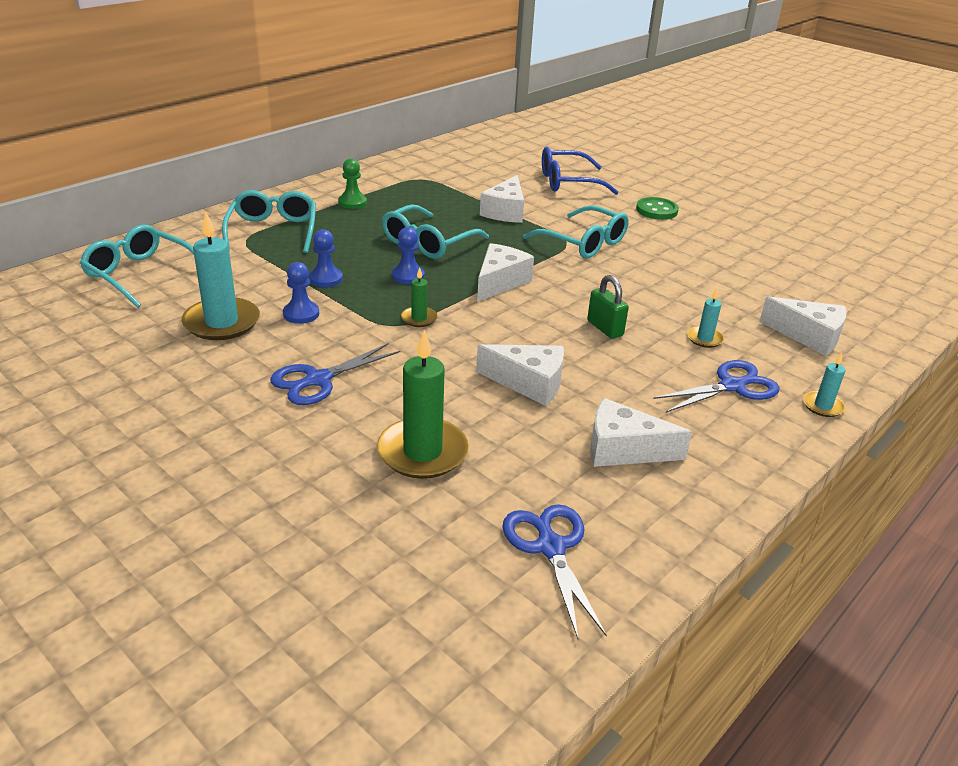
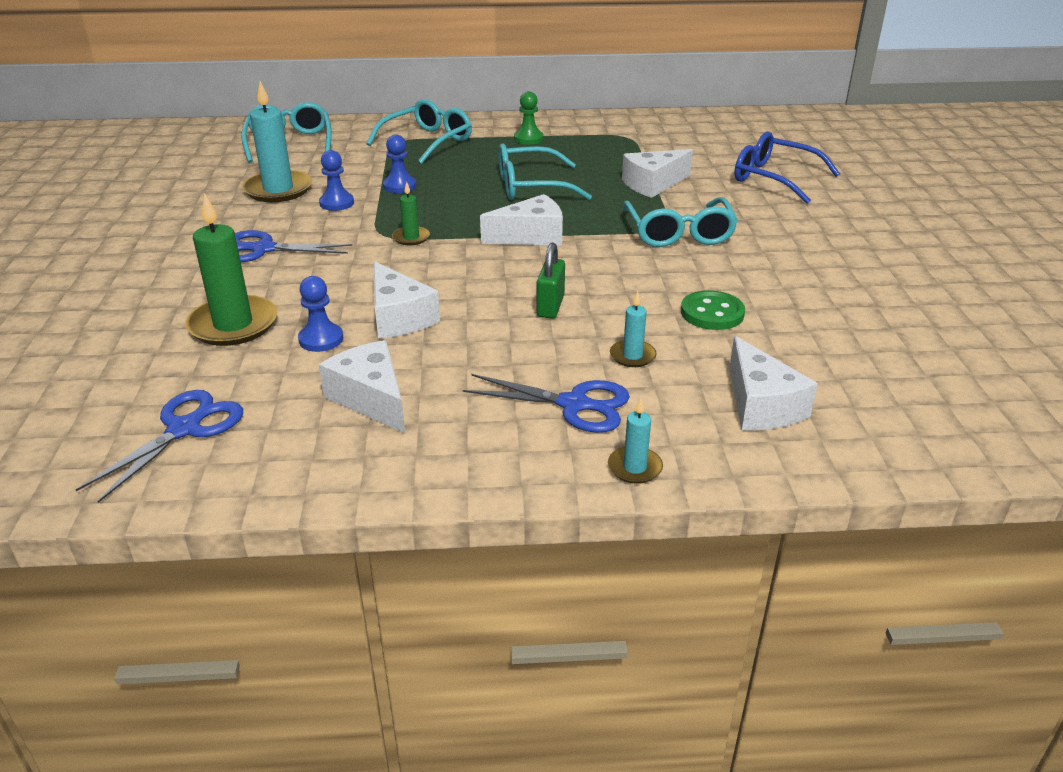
camera: 45 degrees right, 0 degrees up
blue pawn [392,227,425,284] -> blue pawn moved to [298,276,343,352]
green button [636,197,679,220] -> green button moved to [681,290,745,330]

